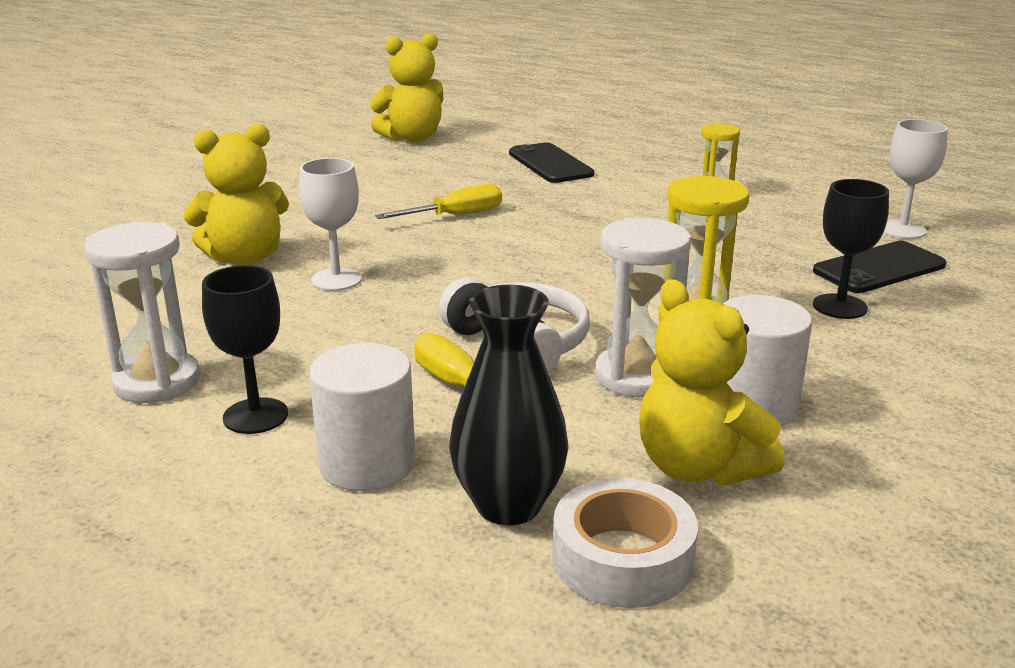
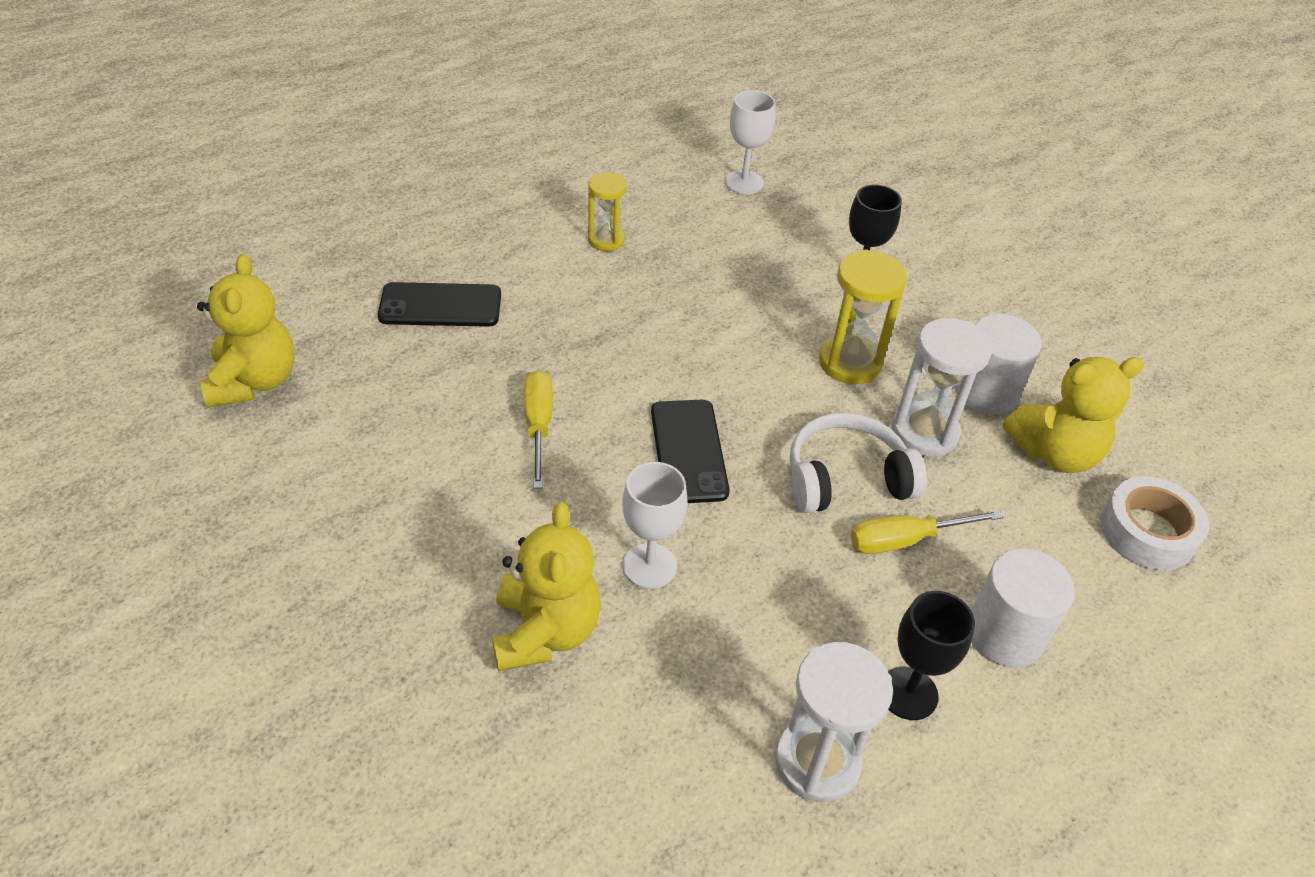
camera: 70 degrees left, 20 degrees up
black vase [449,285,569,525] -> none
black phone [813,241,947,293] -> black phone moved to [651,400,730,503]

